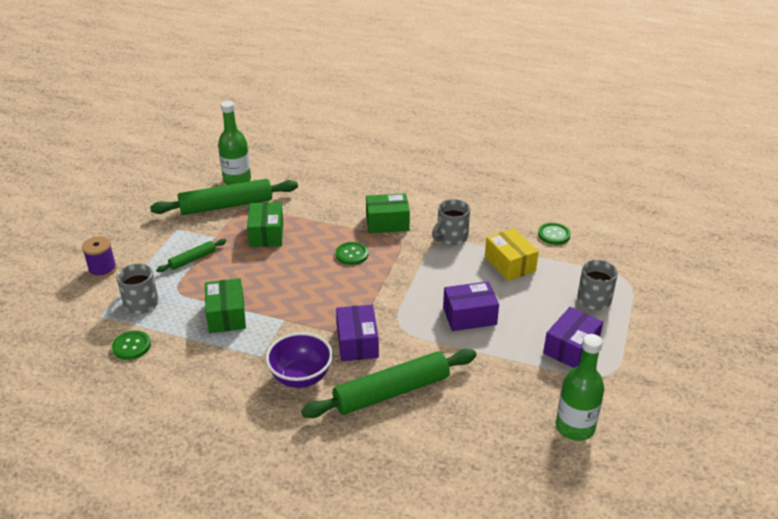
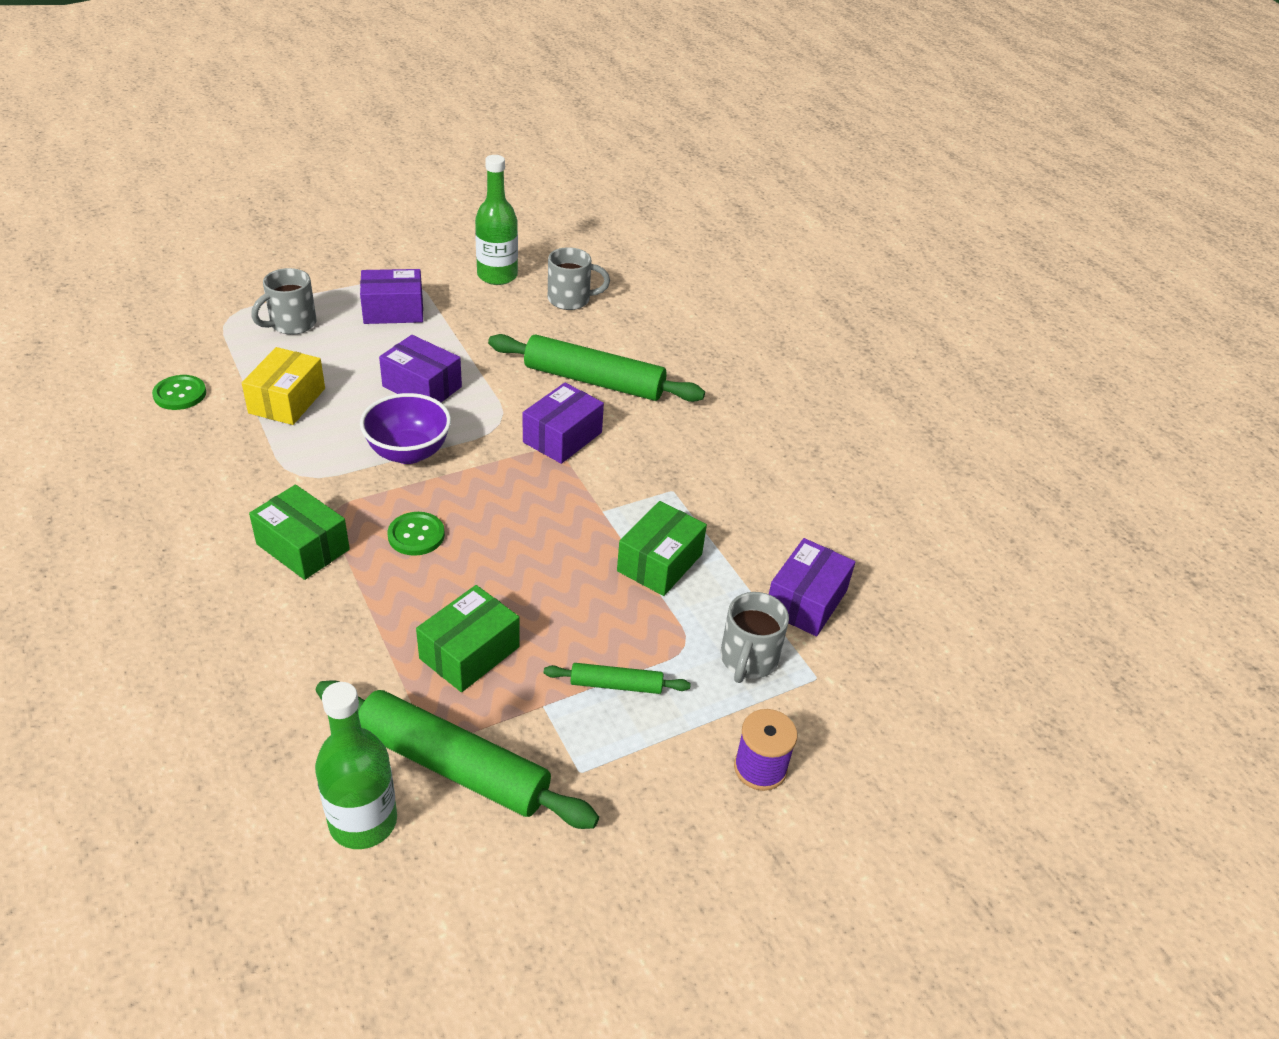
camera: 140 degrees left, 5 degrees up
green button [112,331,151,360] -> purple box [769,538,855,637]
purple bowl [266,332,333,388] -> purple bowl moved to [360,393,451,464]
grey mug [432,199,470,245] -> grey mug moved to [548,247,610,310]

